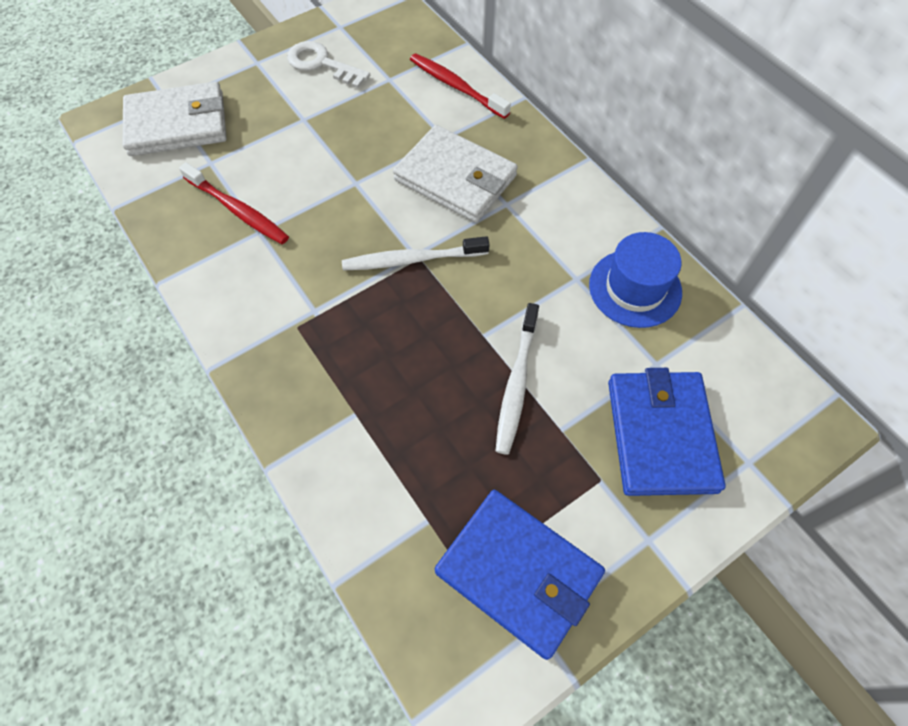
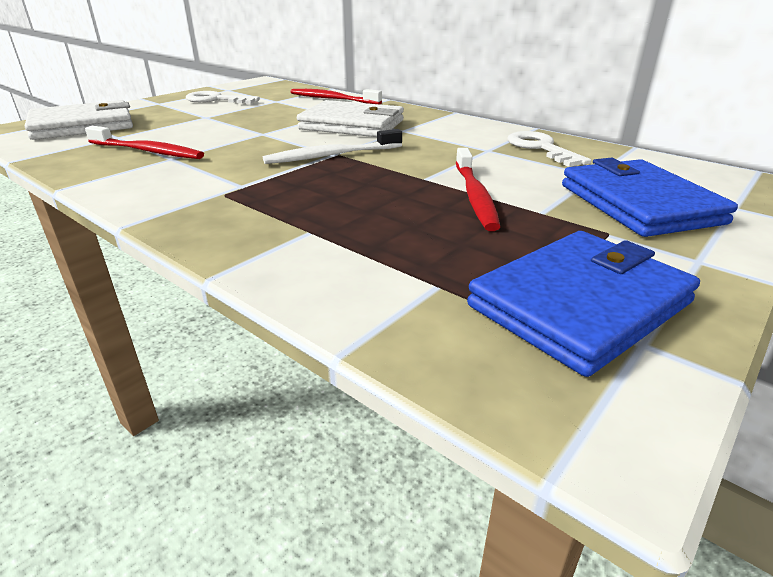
camera: 15 degrees left, 30 degrees down
blue wallet [435,490,605,660] -> blue wallet turned 60 degrees counterclockwise [467,231,700,377]
white toothbrush [495,303,539,455] -> red toothbrush [456,148,500,231]
blue hat [589,232,682,328] -> white key [507,131,591,167]

